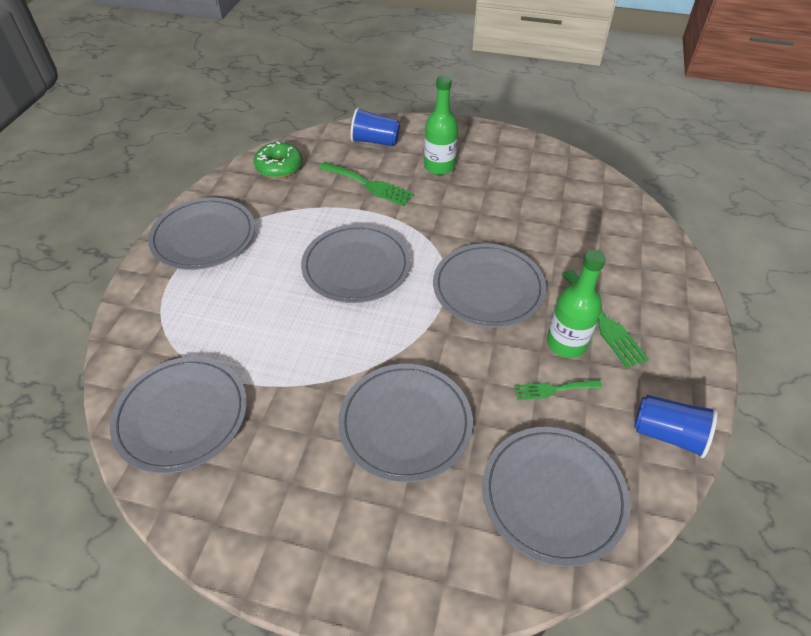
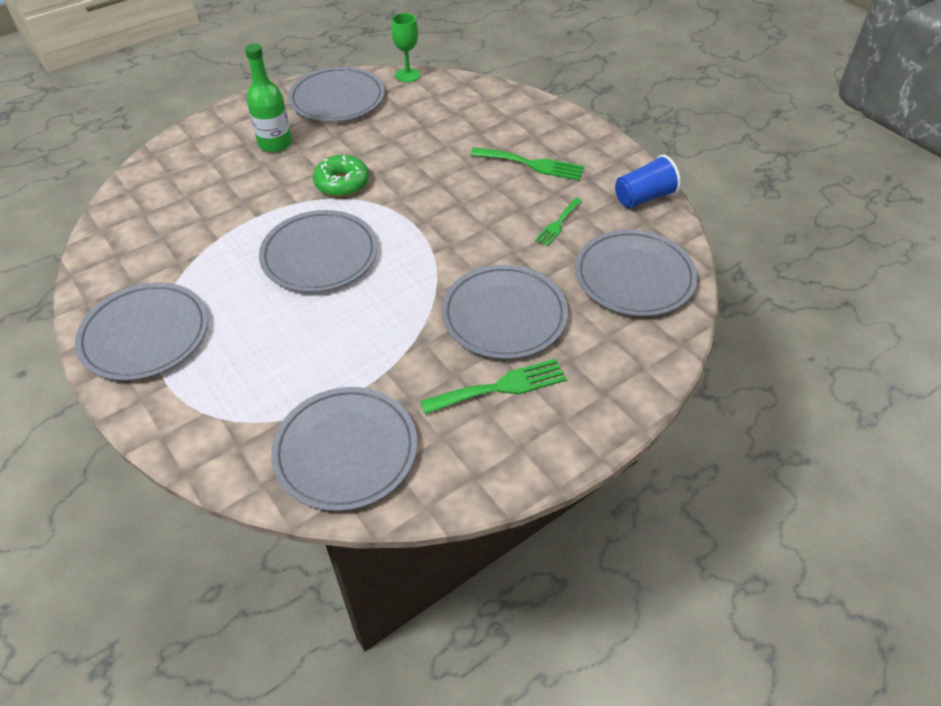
camera: 50 degrees left, 0 degrees up
green donut [253,141,302,178] -> green donut moved to [313,155,369,197]
green fork [319,162,414,206] -> green fork moved to [420,359,567,415]
blue cup [350,107,400,146] -> none
grey plate [433,244,546,328] -> grey plate moved to [288,67,385,122]
green bottle [547,250,606,358] -> none
none -> green goblet [391,13,421,82]

